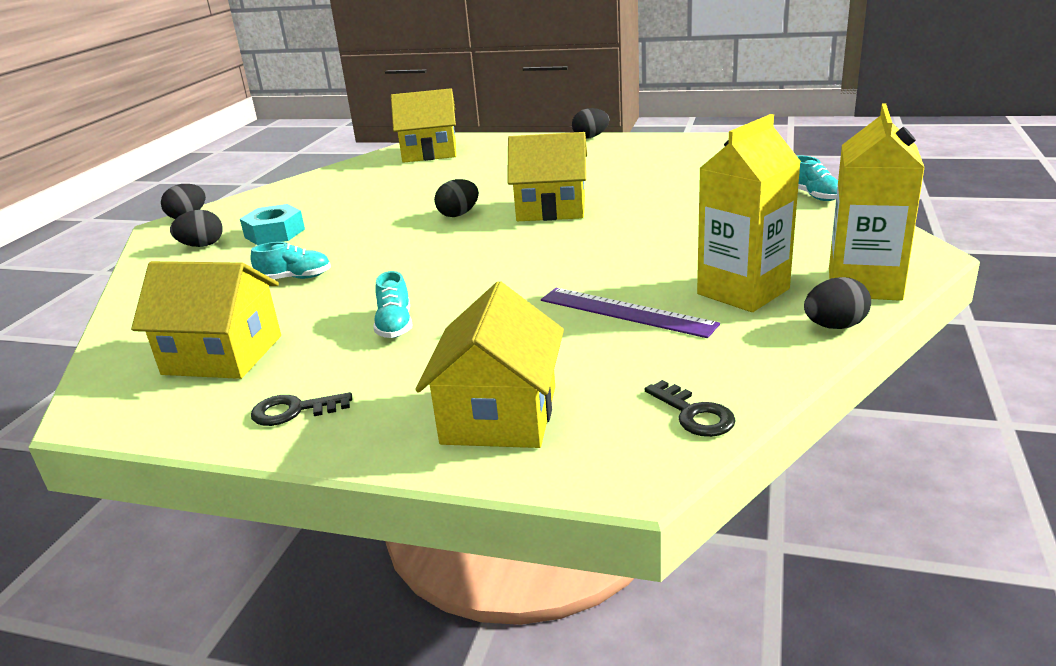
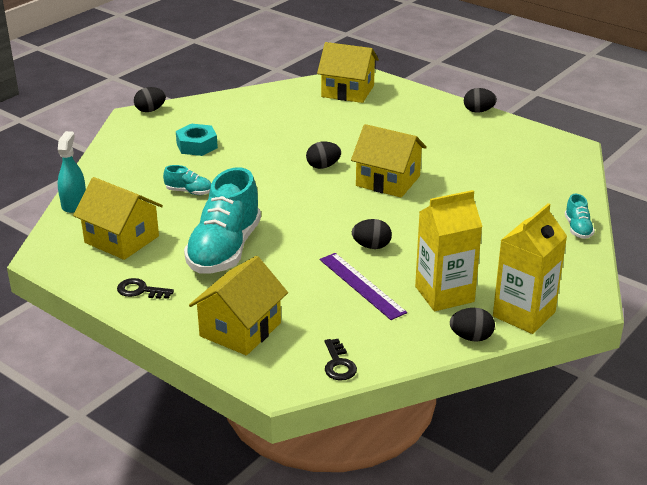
camera: 20 degrees right, 5 degrees up
black egg [170,210,223,247] -> black egg moved to [352,219,392,249]
turquoise shoe [373,271,412,338] -> turquoise shoe [184,167,261,274], size x2.30
none -> turquoise spray bottle [58,131,86,213]

